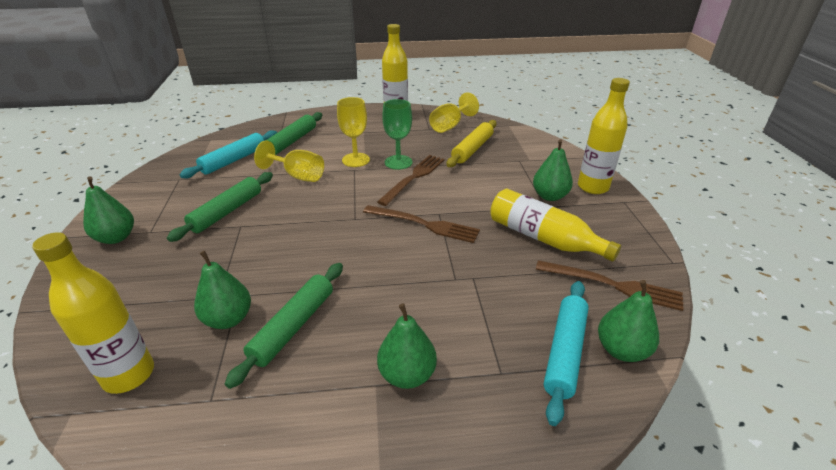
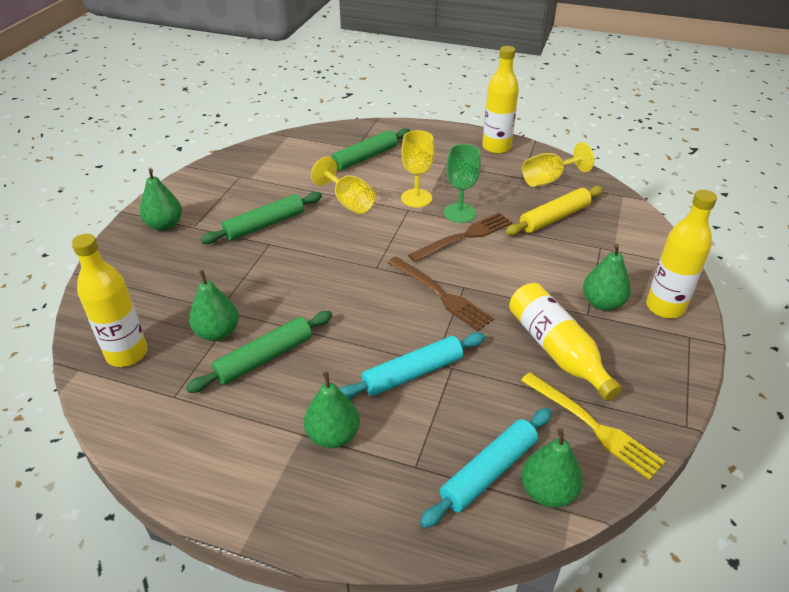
camera: 25 degrees right, 5 degrees up
turquoise rolling pin [179,131,277,178] -> turquoise rolling pin moved to [339,333,485,399]
brown fork [536,260,684,311] -> yellow fork [521,372,666,480]

